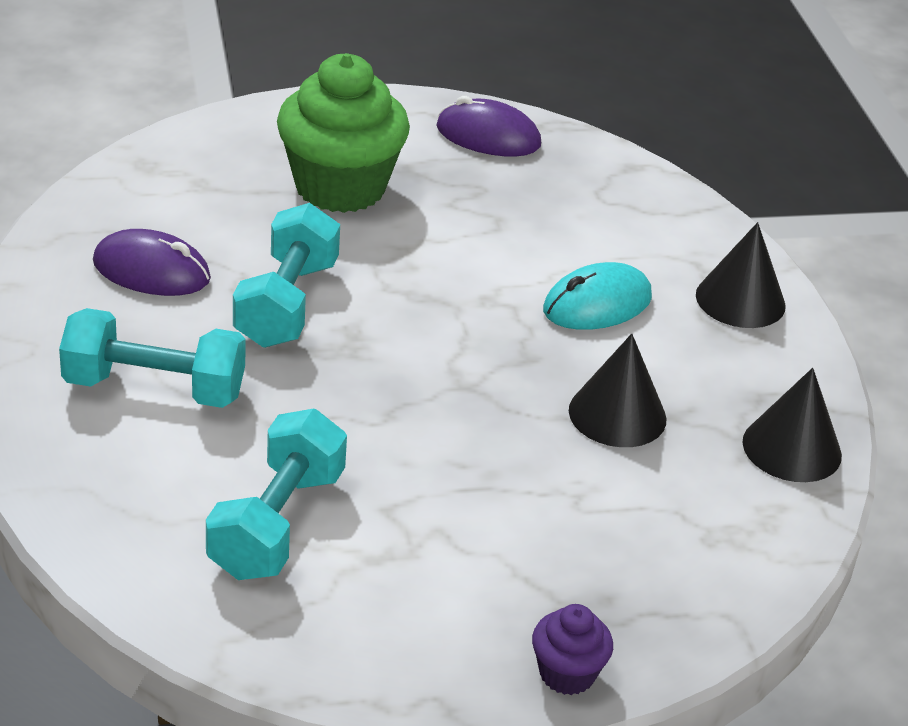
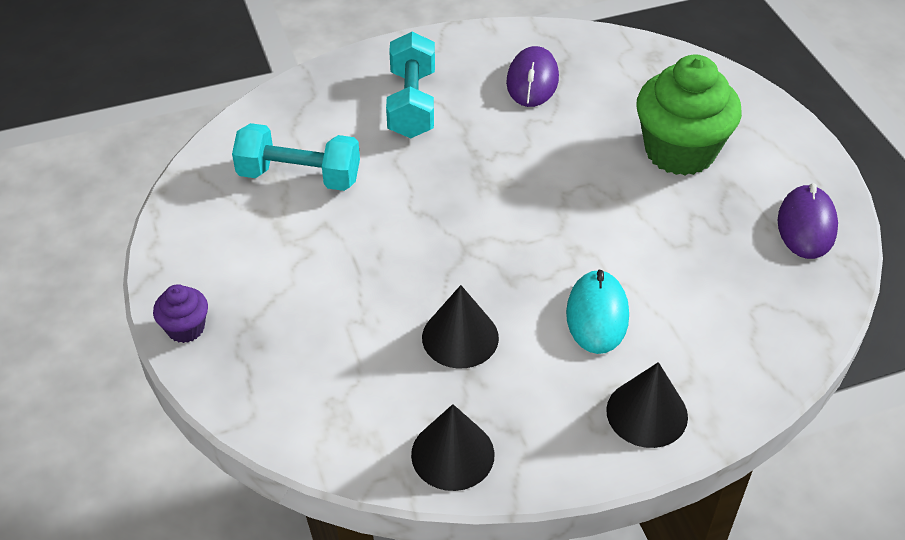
camera: 85 degrees right, 10 degrees up
turquoise dumbbell [233,203,340,348] -> none
turquoise mouse [543,262,652,330] -> turquoise mouse turned 45 degrees clockwise [566,270,629,354]

